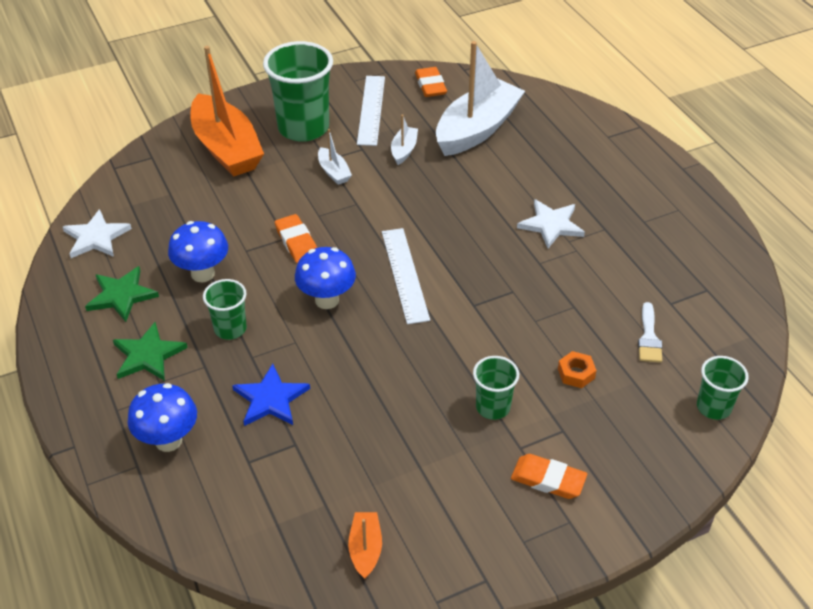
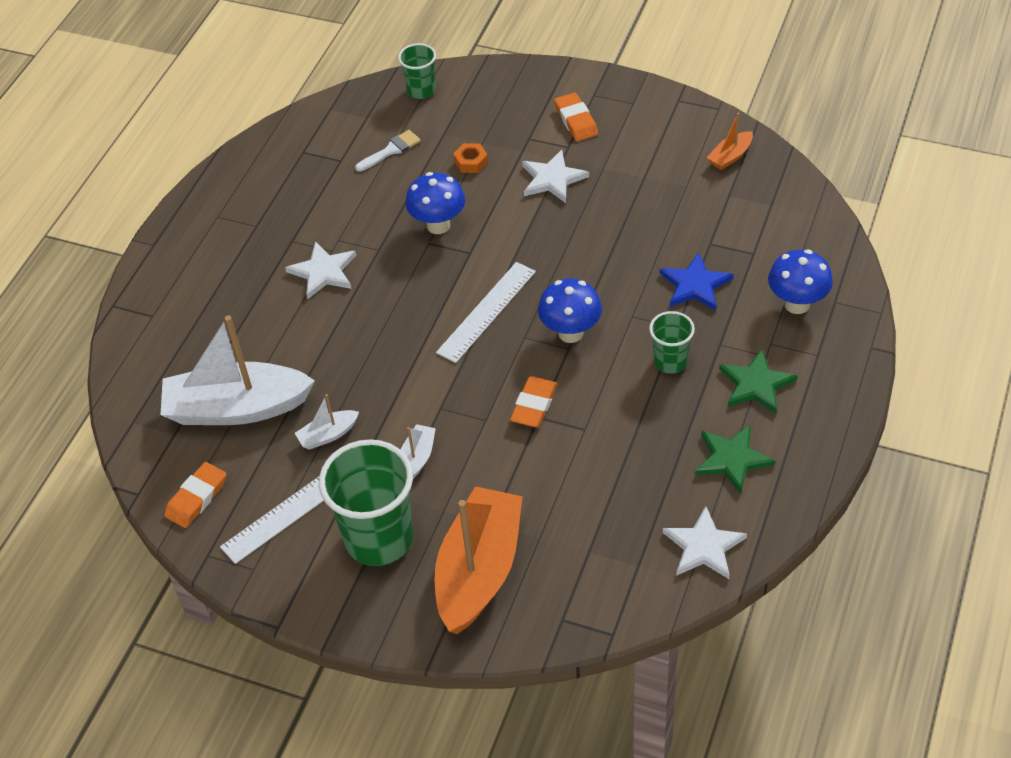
camera: 130 degrees left, 5 degrees up
blue mushroom [168,221,228,282] -> blue mushroom moved to [405,172,465,234]
green cup [473,356,519,420] -> white star [522,150,589,203]

